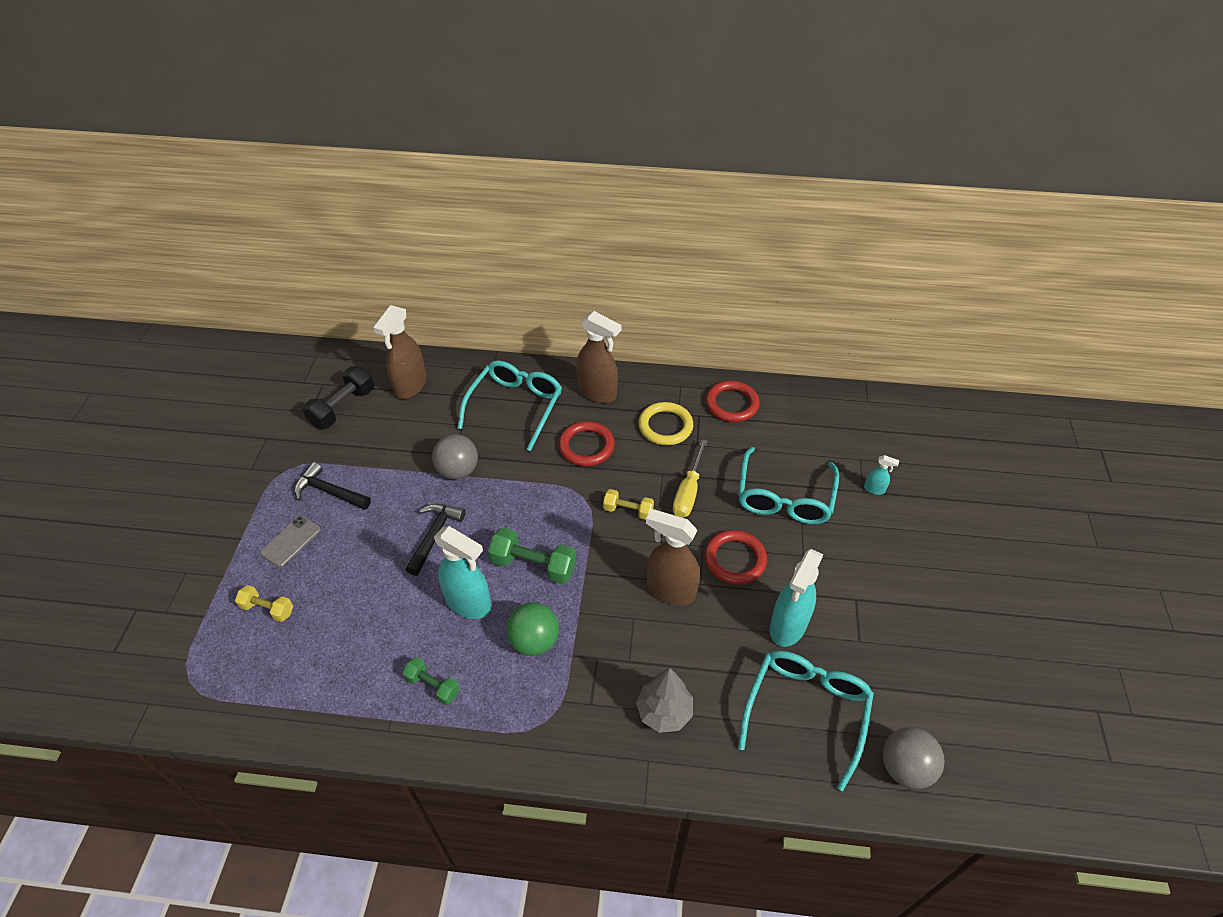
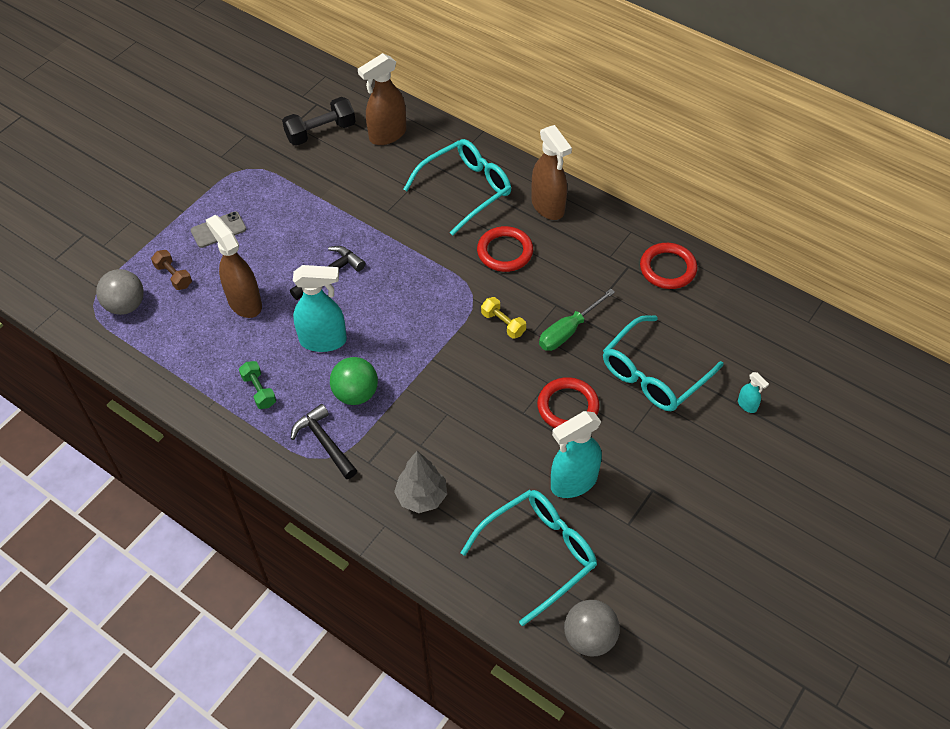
camera: 30 degrees right, 5 degrees up
yellow dumbbell [235,585,293,622] -> brown dumbbell [151,250,192,290]
black hammer [294,462,371,510] -> black hammer moved to [291,404,357,479]
grey ball [432,434,478,479] -> grey ball moved to [96,269,144,315]
turquoise spray bottle [434,526,492,619] -> turquoise spray bottle turned 60 degrees counterclockwise [293,265,347,352]
green dumbbell [488,527,576,584] -> none
yellow ring [638,402,693,445] -> none
brown spray bottle [646,509,700,605] -> brown spray bottle moved to [206,215,262,318]
yellow screwdriver [673,439,707,518] -> green screwdriver [539,289,615,351]

